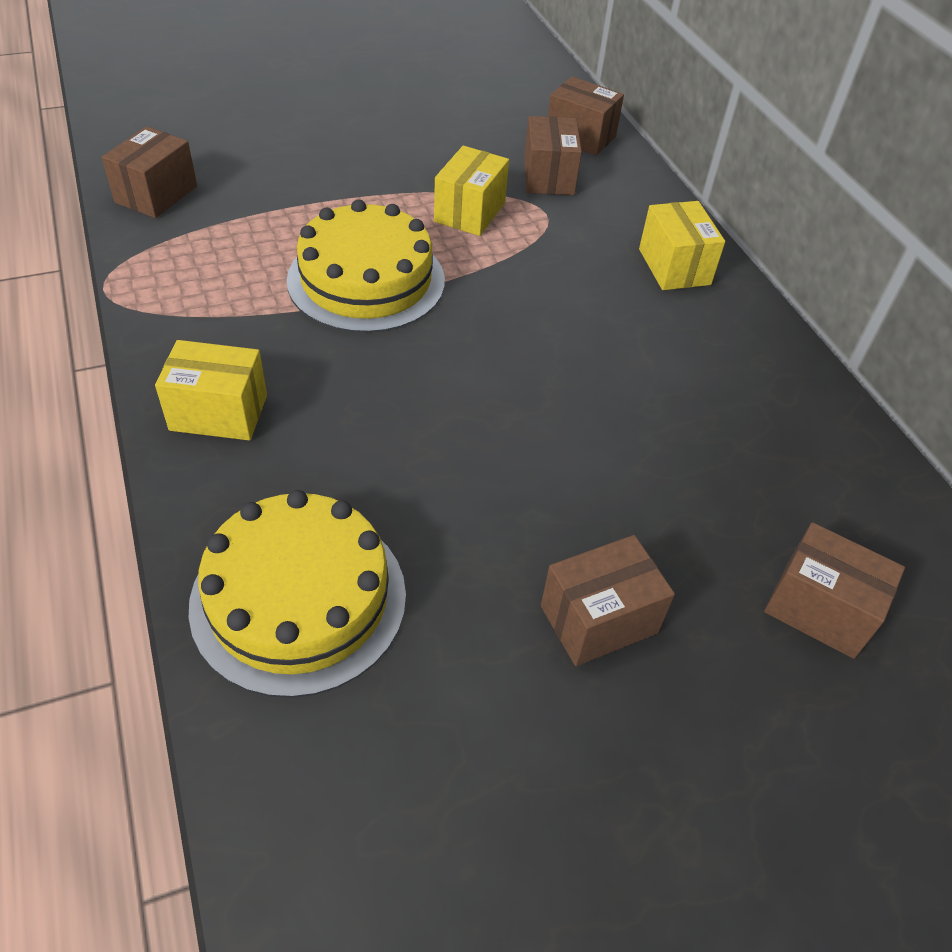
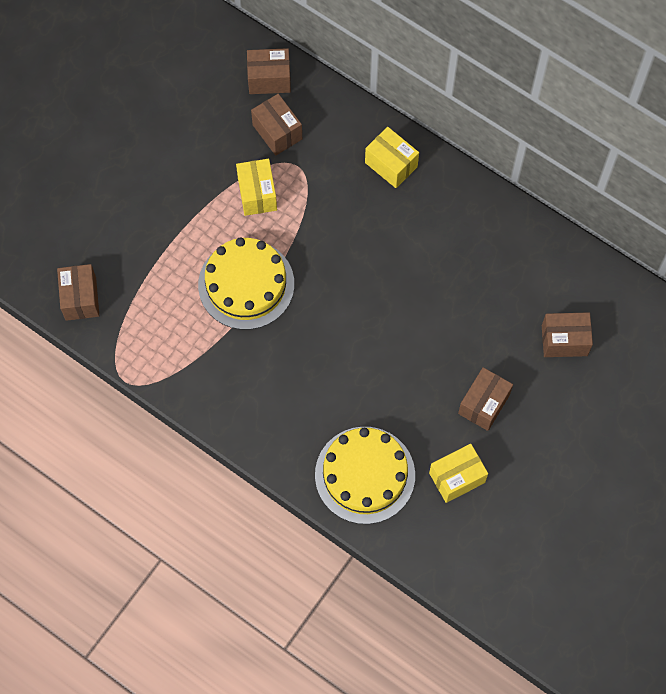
camera: 30 degrees left, 20 degrees up
yellow box [155,340,267,440] -> yellow box moved to [429,444,488,503]

